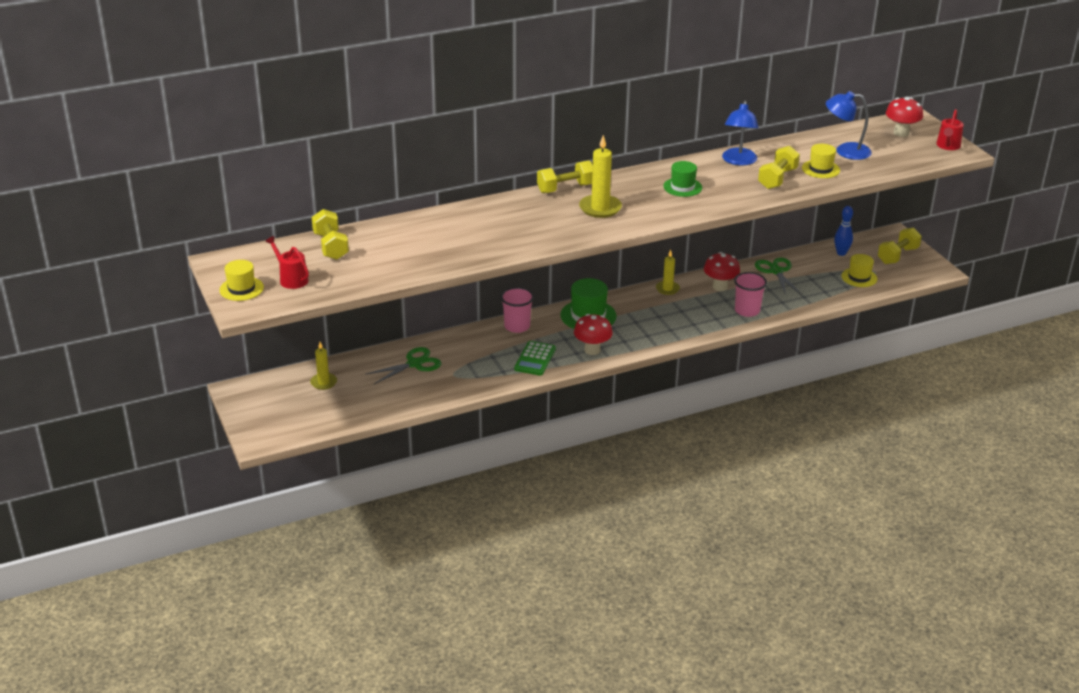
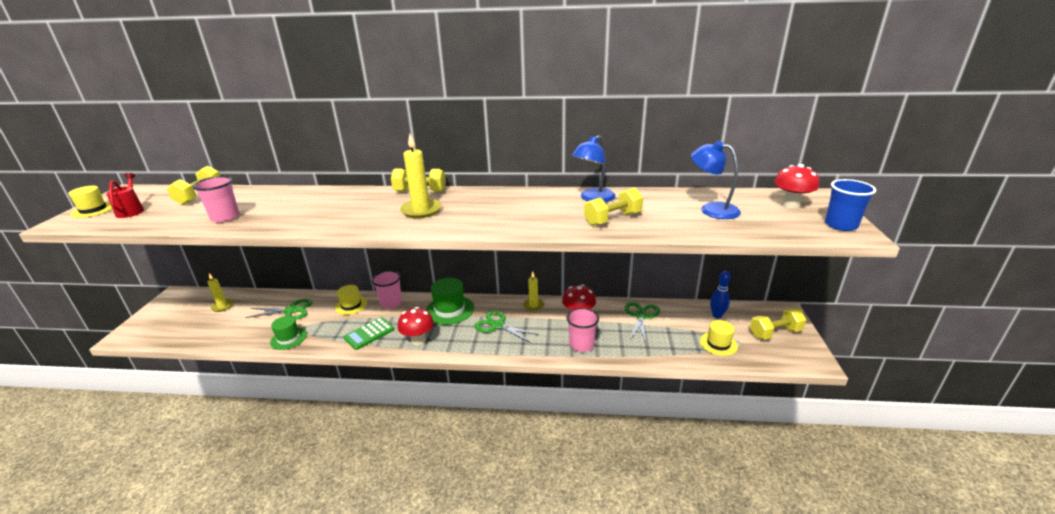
camera: 30 degrees right, 5 degrees down
green hat [663,161,702,197] -> green hat moved to [270,316,307,350]
yellow hat [802,144,840,178] -> yellow hat moved to [335,285,367,315]
red watering can [936,109,964,150] -> blue cup [825,179,876,231]
none -> pink cup [193,176,239,222]
none -> green scissors [474,311,540,343]

